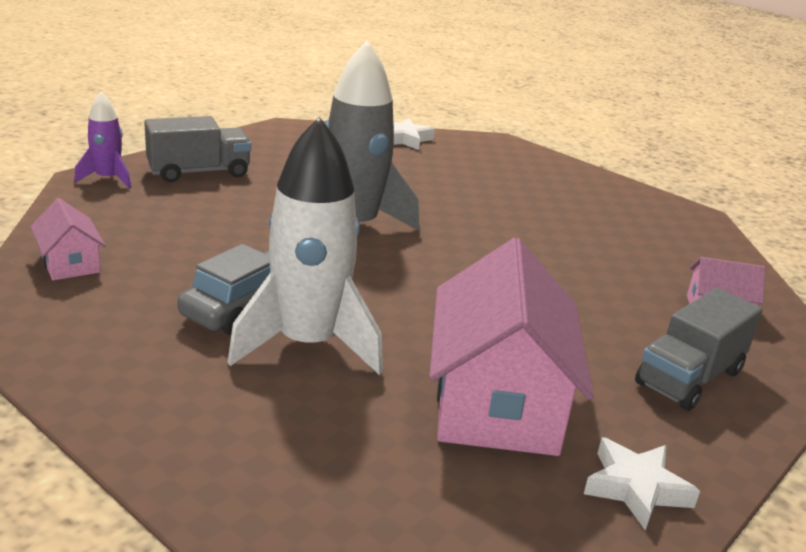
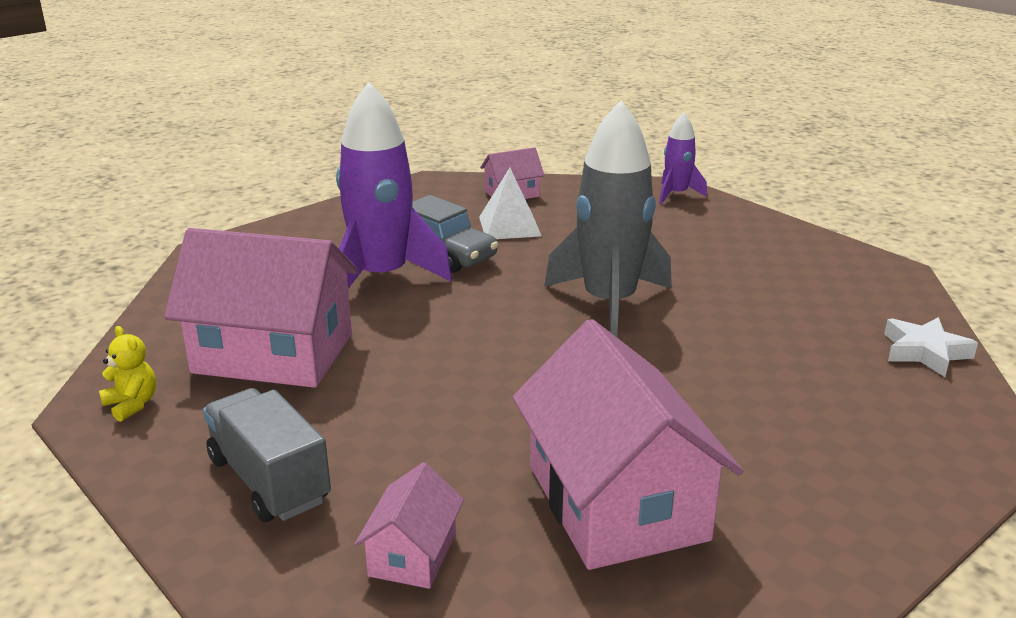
camera: 100 degrees right, 0 degrees up
grey truck [144,116,251,182] -> none
white rocket [228,117,383,375] -> purple rocket [336,82,452,289]
white star [584,437,700,531] -> yellow teddy bear [99,326,156,422]
none -> white pyramid [479,168,541,239]
none -> pink house [512,319,743,570]

